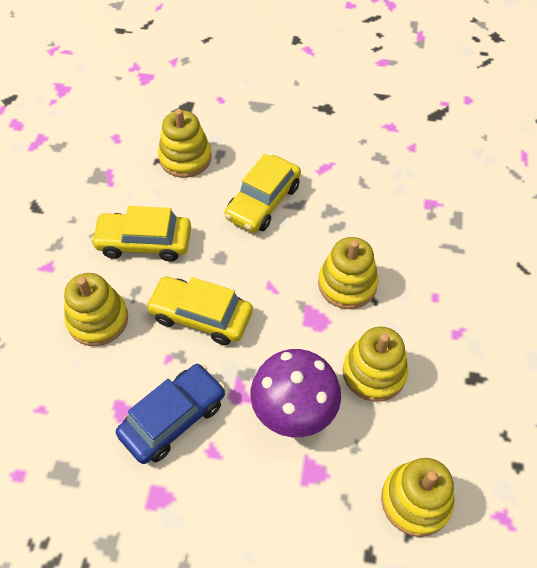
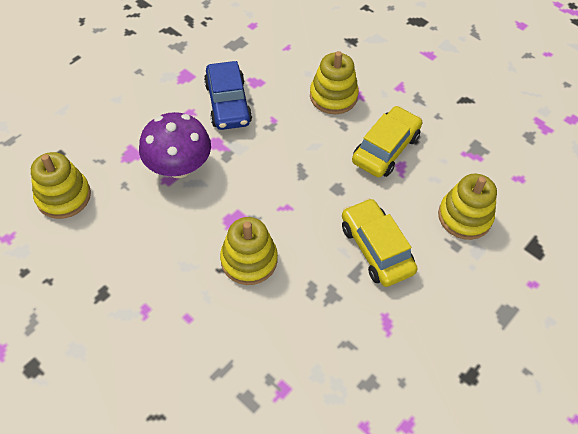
camera: 120 degrees right, 0 degrees up
yellow car [146,276,253,345] -> none
yellow stacking toy [343,327,408,402] -> none

